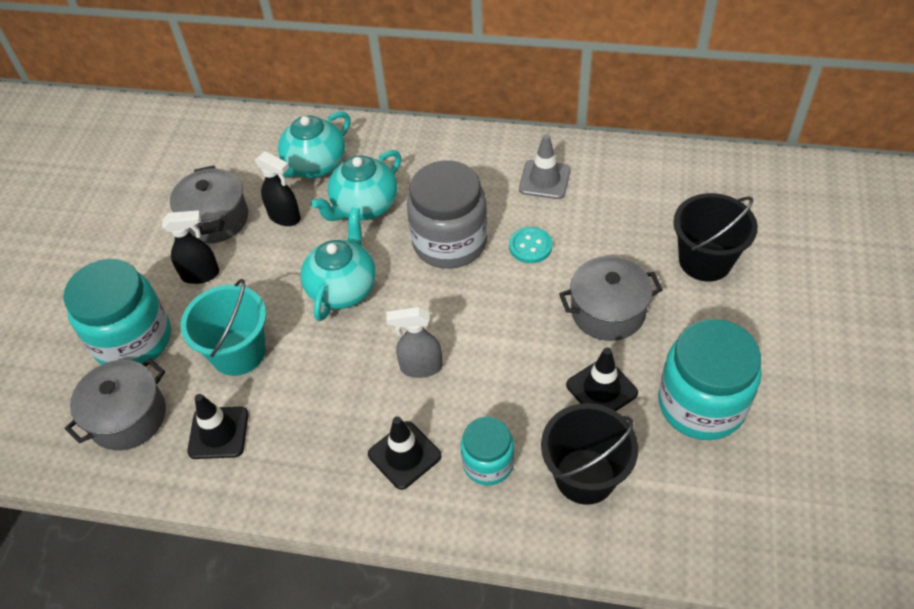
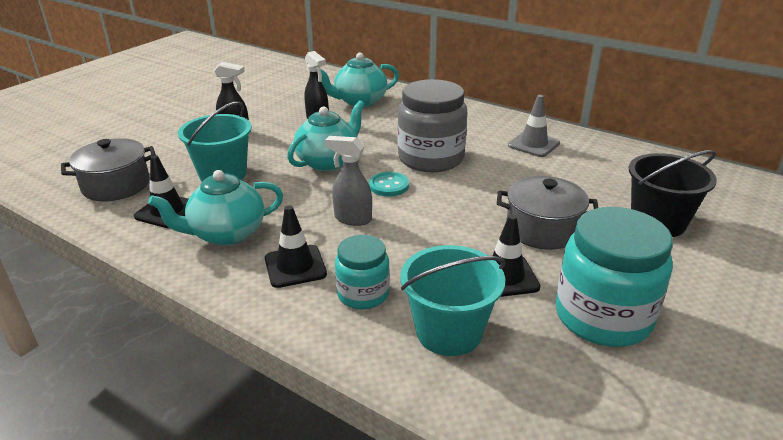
camera: 20 degrees right, 20 degrees down
turquoise jar [63,259,171,365] -> none
grey pot [170,166,248,243] -> none
turquoise teapot [311,150,401,221] -> turquoise teapot moved to [148,170,283,246]
turquoise button [509,227,552,263] -> turquoise button moved to [369,172,409,196]
black bucket [541,403,638,505] -> turquoise bucket [400,245,505,356]

